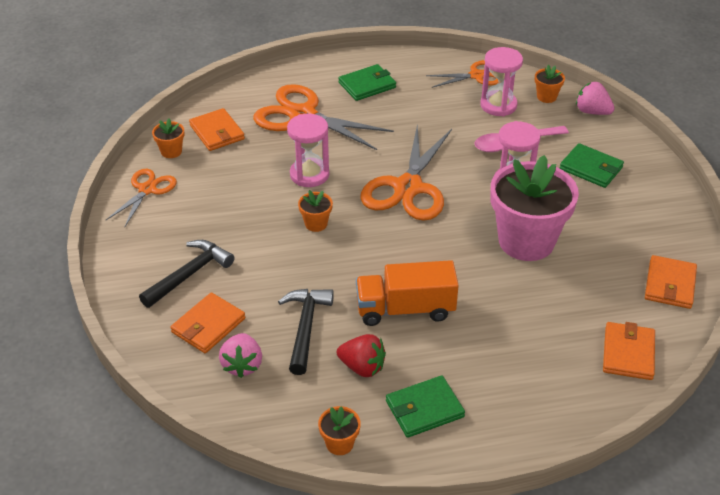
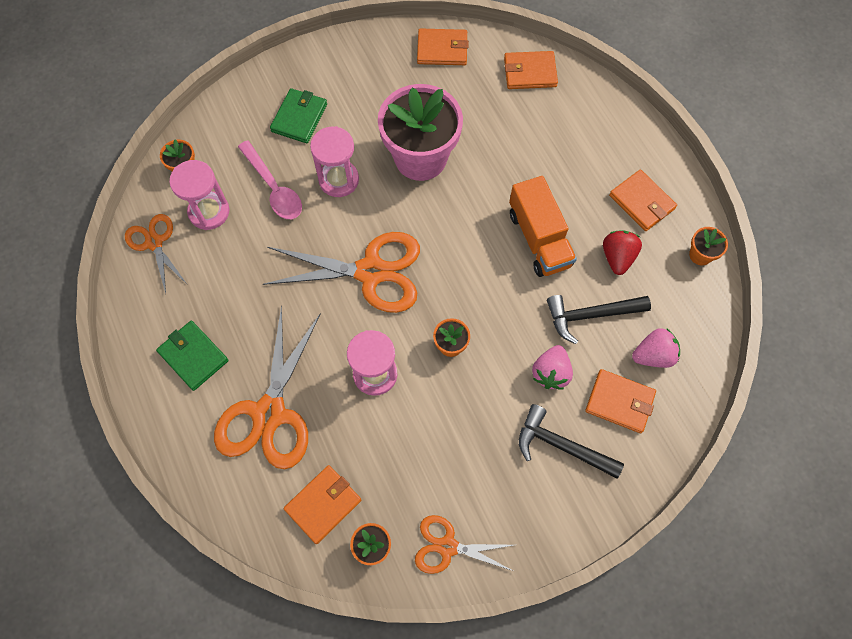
camera: 105 degrees left, 25 degrees up
green wallet [386,375,465,438] -> orange wallet [609,169,677,231]
pink strawberry [576,82,615,115] -> pink strawberry moved to [532,345,573,390]

